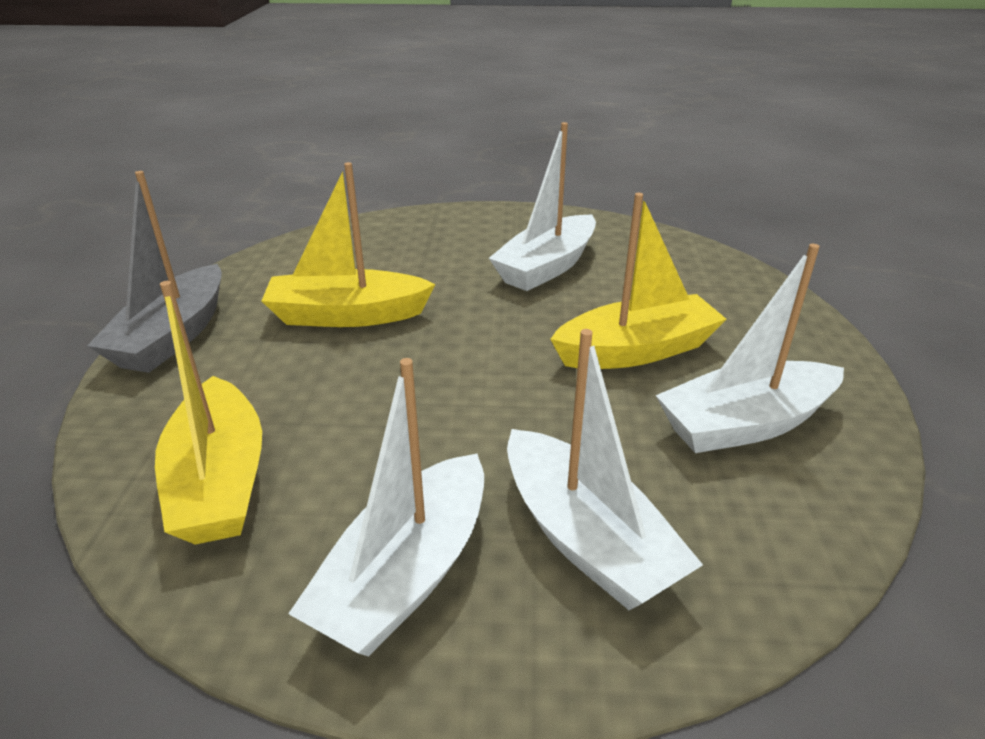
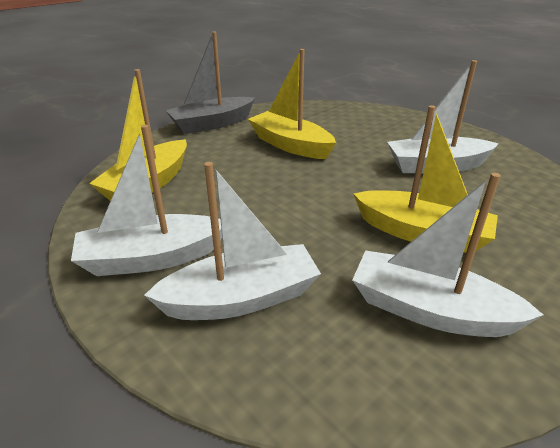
camera: 45 degrees right, 0 degrees up
white boat [507,329,703,610] -> white boat turned 120 degrees counterclockwise [144,162,321,320]

